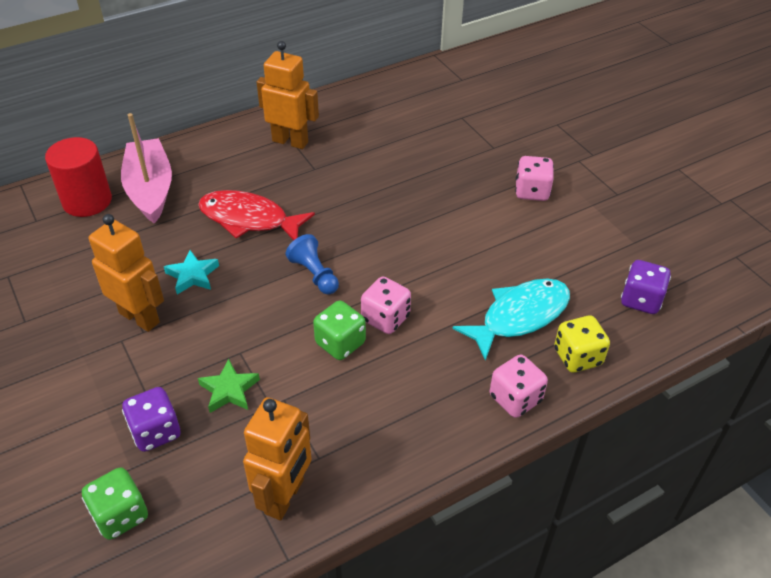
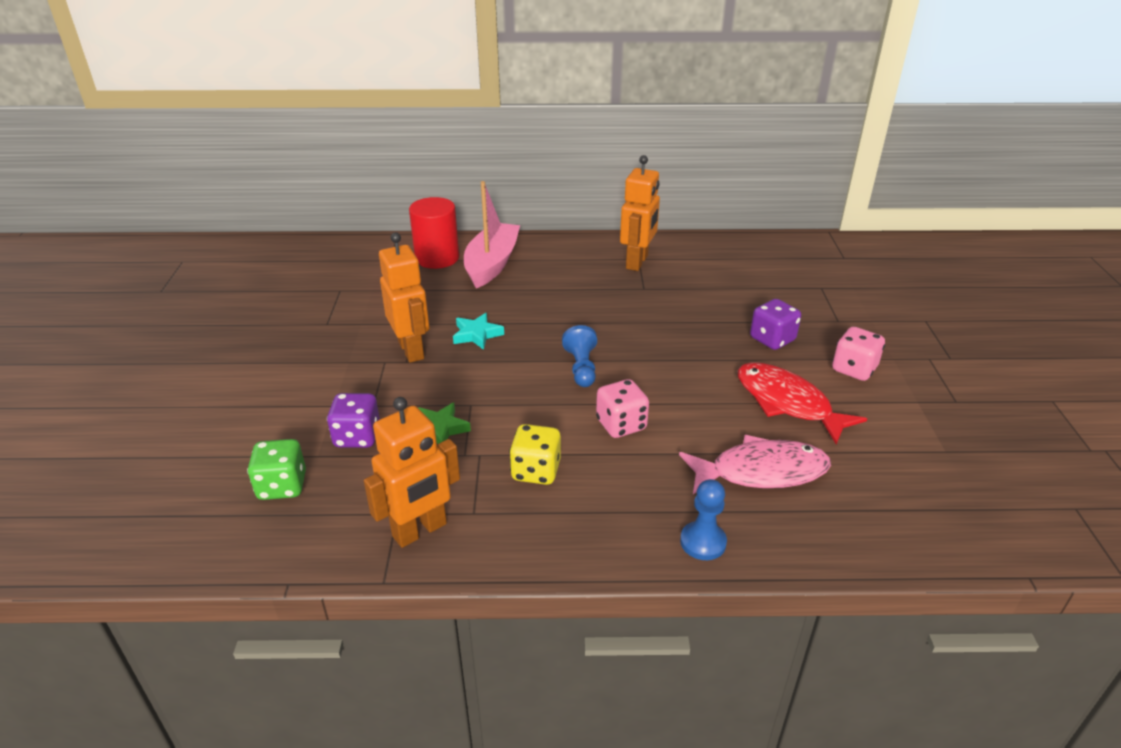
camera: 30 degrees right, 10 degrees down
red fish [198,190,315,240] -> red fish moved to [737,362,867,445]
orange robot [257,41,319,149] -> orange robot turned 60 degrees clockwise [620,155,660,271]
green dice [313,300,366,360] -> none
turquoise fish [452,279,570,361] -> pink fish [679,435,831,494]
pink dice [490,354,548,418] -> blue pawn [680,479,727,560]
yellow dice [554,315,610,373] -> yellow dice moved to [509,424,561,485]
purple dice [621,260,671,314] -> purple dice moved to [750,299,801,350]

